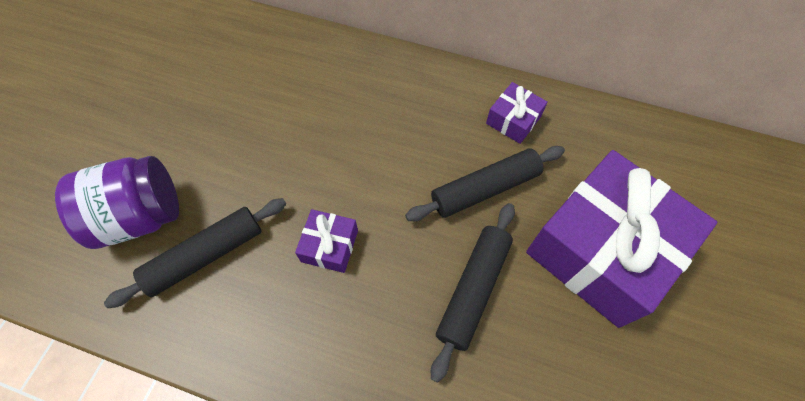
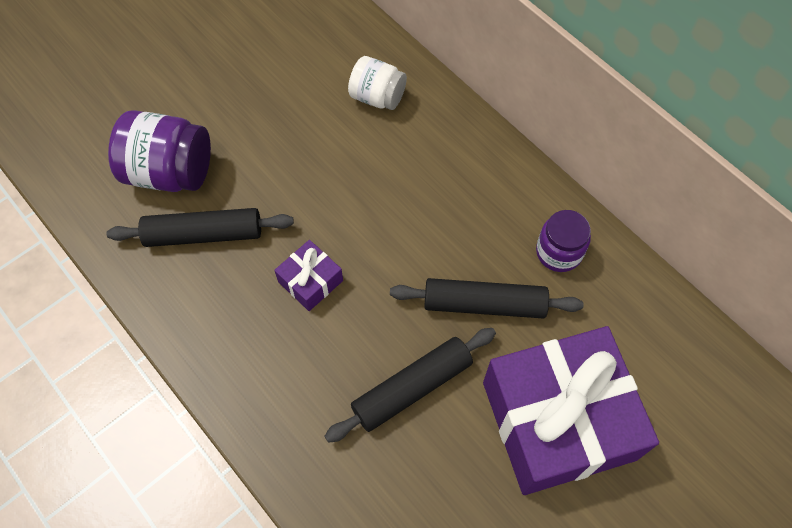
camera: 30 degrees right, 0 degrees up
purple gift [486,82,548,144] -> purple jar [536,210,591,272]
none -> white jar [348,56,407,110]

